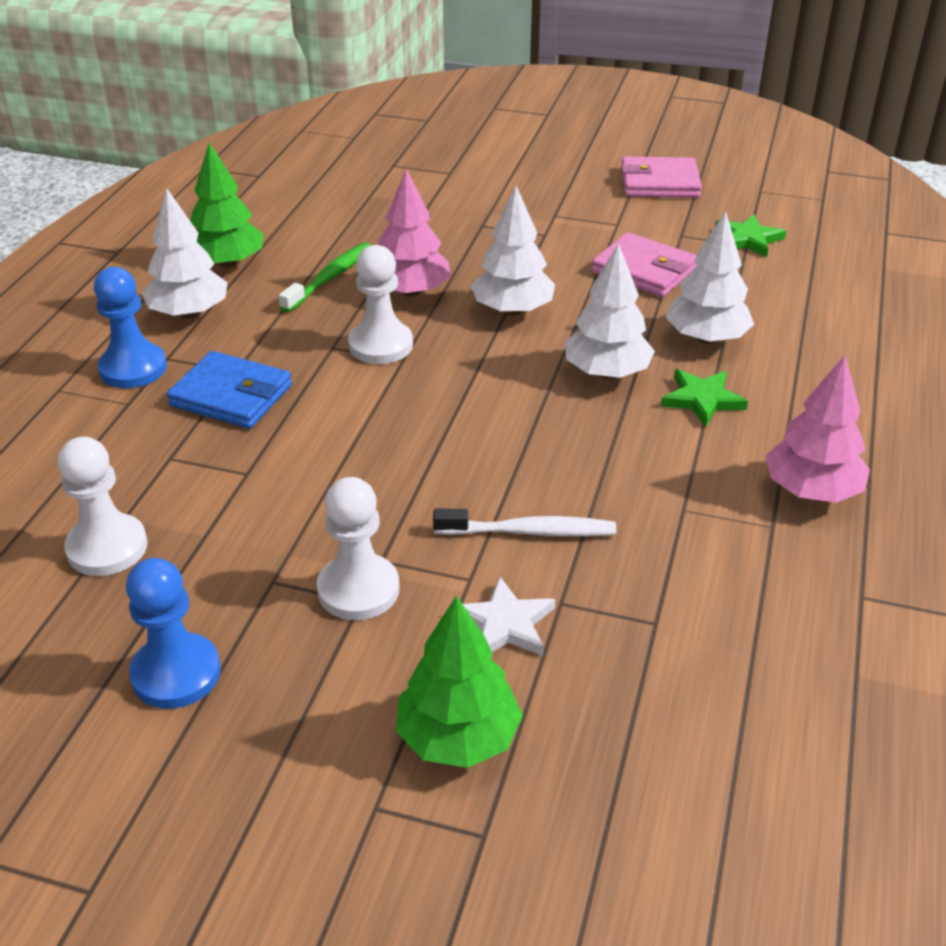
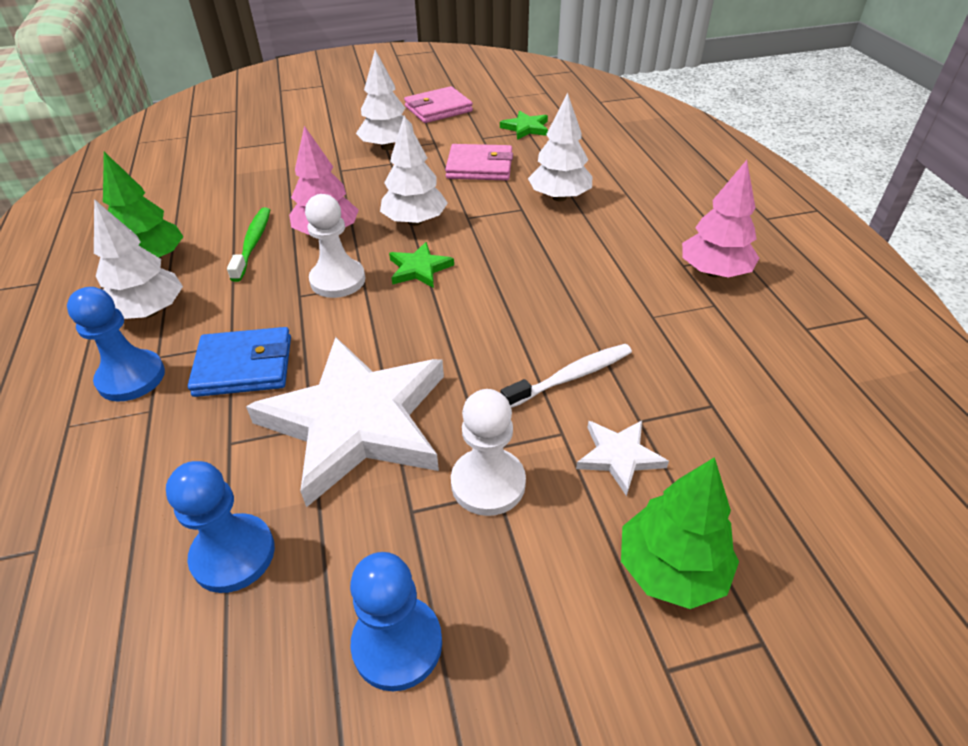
camera: 30 degrees left, 5 degrees up
white pawn [58,437,147,576] -> blue pawn [166,461,275,593]
white tree [565,243,655,379] -> white tree moved to [356,50,414,150]
green star [661,369,748,427] -> green star moved to [389,242,454,288]
none -> white star [246,337,444,508]

